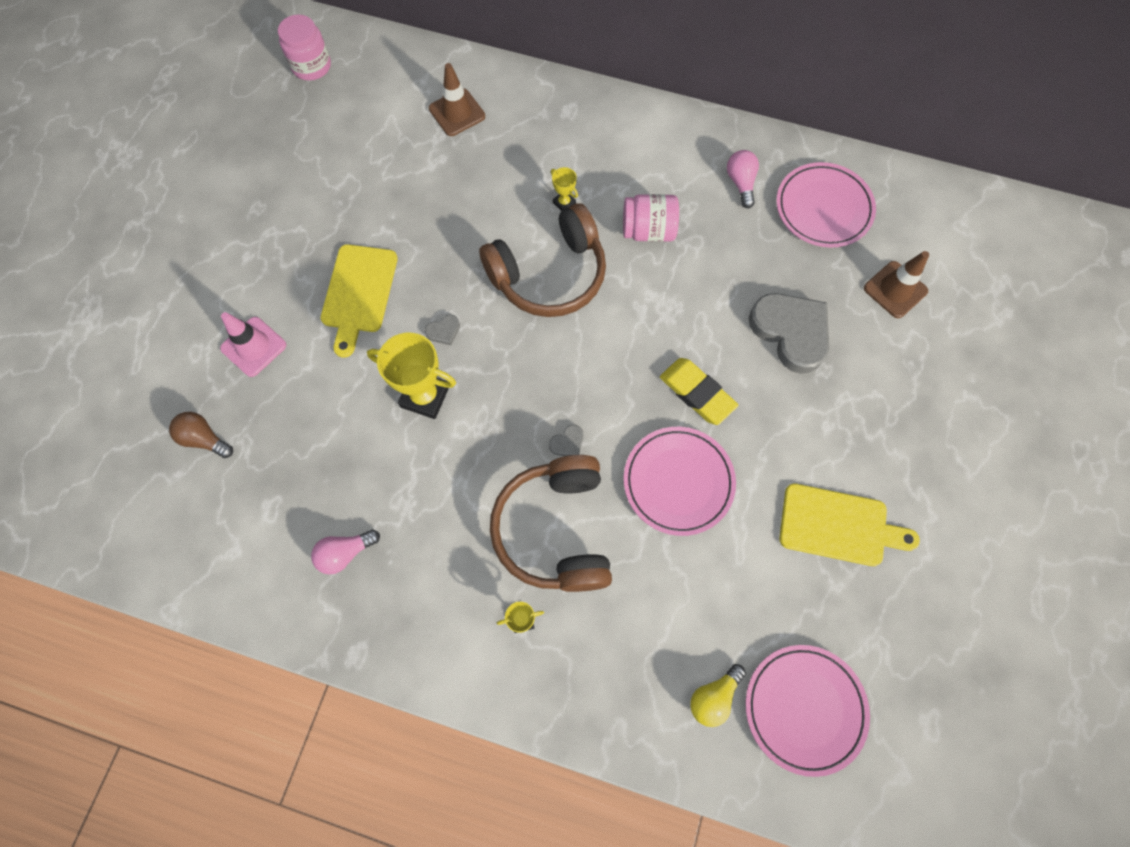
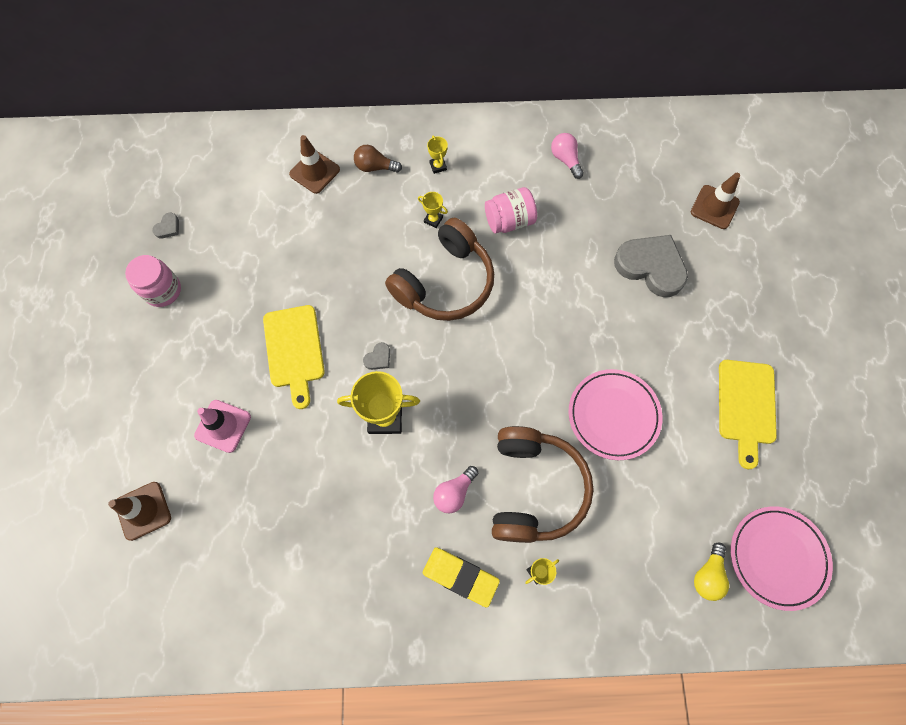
camera: 20 degrees left, 0 degrees up
brown light bulb [169,412,233,458] -> brown light bulb moved to [354,145,402,172]
pink jar [278,15,331,81] -> pink jar moved to [125,255,181,307]
pink light bulb [311,529,380,574] -> pink light bulb moved to [433,466,478,513]
brown headphones [490,455,612,592] -> brown headphones turned 150 degrees counterclockwise [492,426,594,543]
grey heart [549,425,583,456] -> grey heart moved to [152,213,179,238]
yellow eraser [660,358,738,425] -> yellow eraser moved to [423,547,500,608]
pink plate [776,162,876,248] -> none
yellow cutting board [779,484,920,566] -> yellow cutting board turned 105 degrees clockwise [719,360,777,469]
none -> brown traffic cone [108,482,171,541]
none -> yellow trophy [427,135,448,174]

